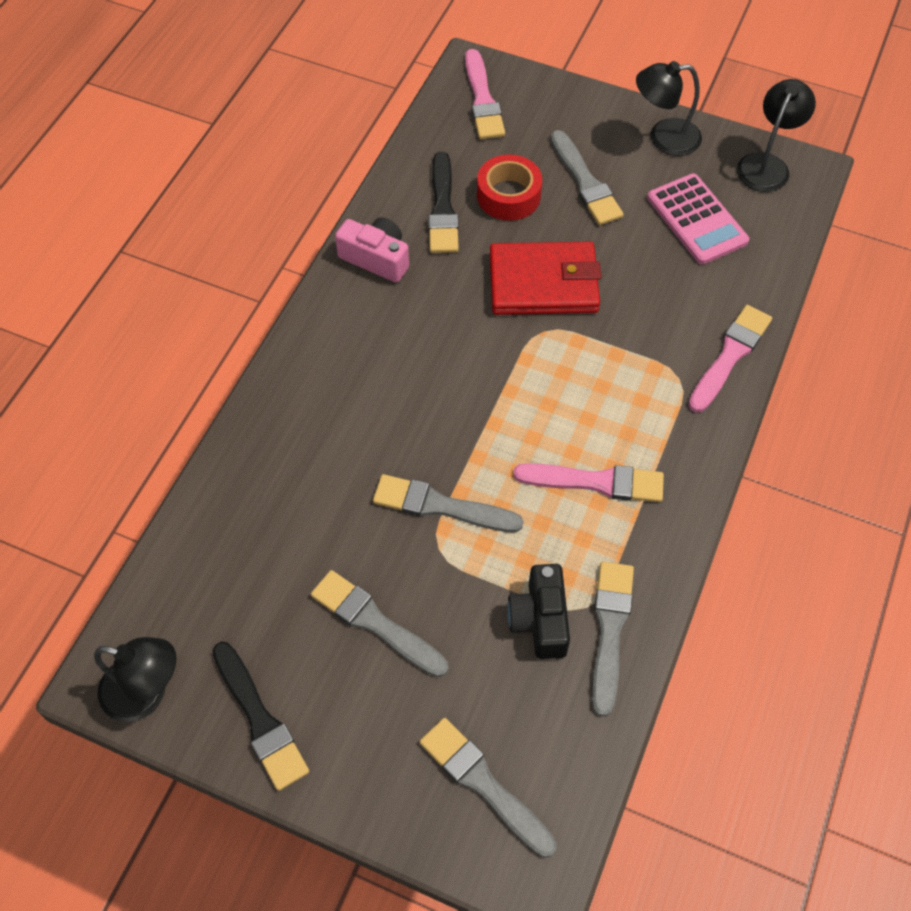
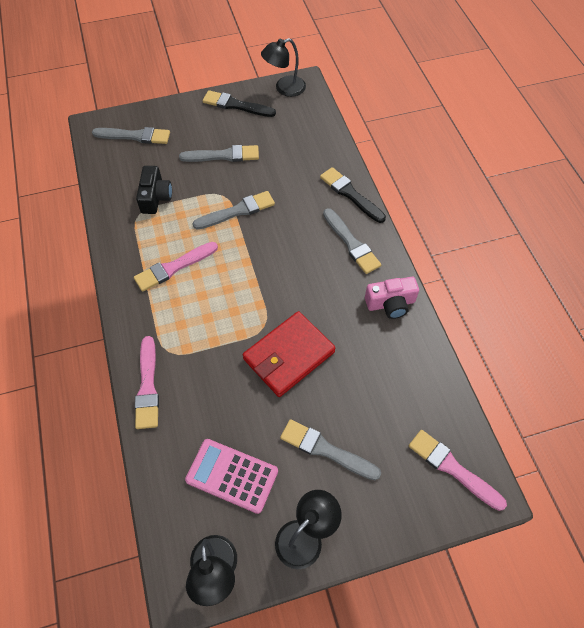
camera: 140 degrees right, 0 degrees up
black brush [428,152,459,253] -> black brush moved to [320,167,386,223]
red tape [477,154,542,221] -> none
black camera [507,564,570,659] -> black camera turned 45 degrees clockwise [136,166,172,214]
grey brush [592,562,634,717] -> grey brush moved to [323,208,381,274]

